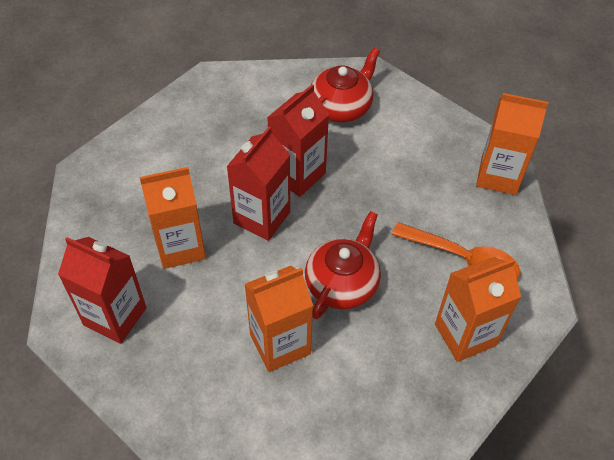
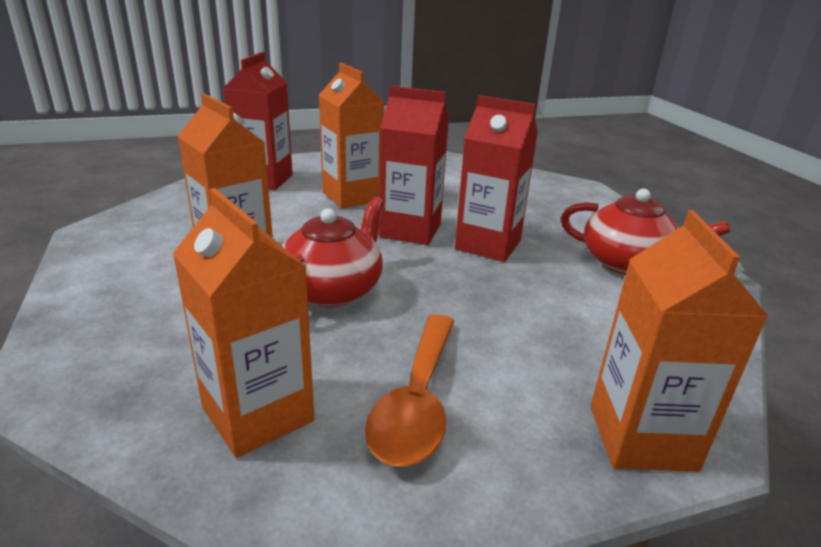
camera: 75 degrees right, 25 degrees down
red teapot [305,211,381,319] -> red teapot turned 75 degrees counterclockwise [282,197,384,307]

